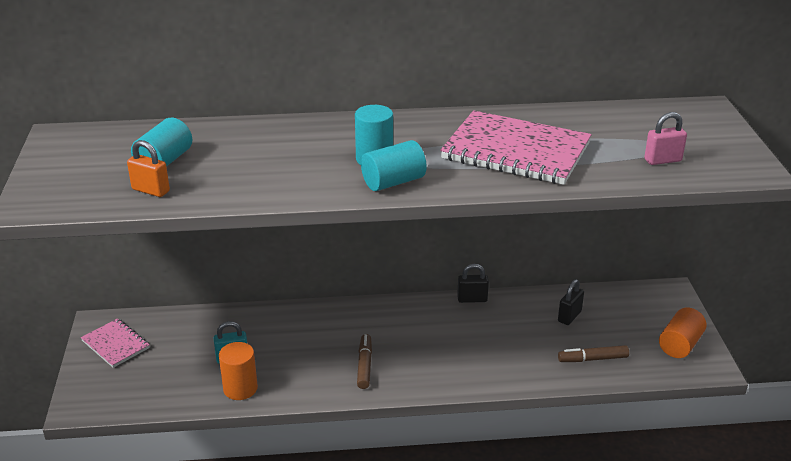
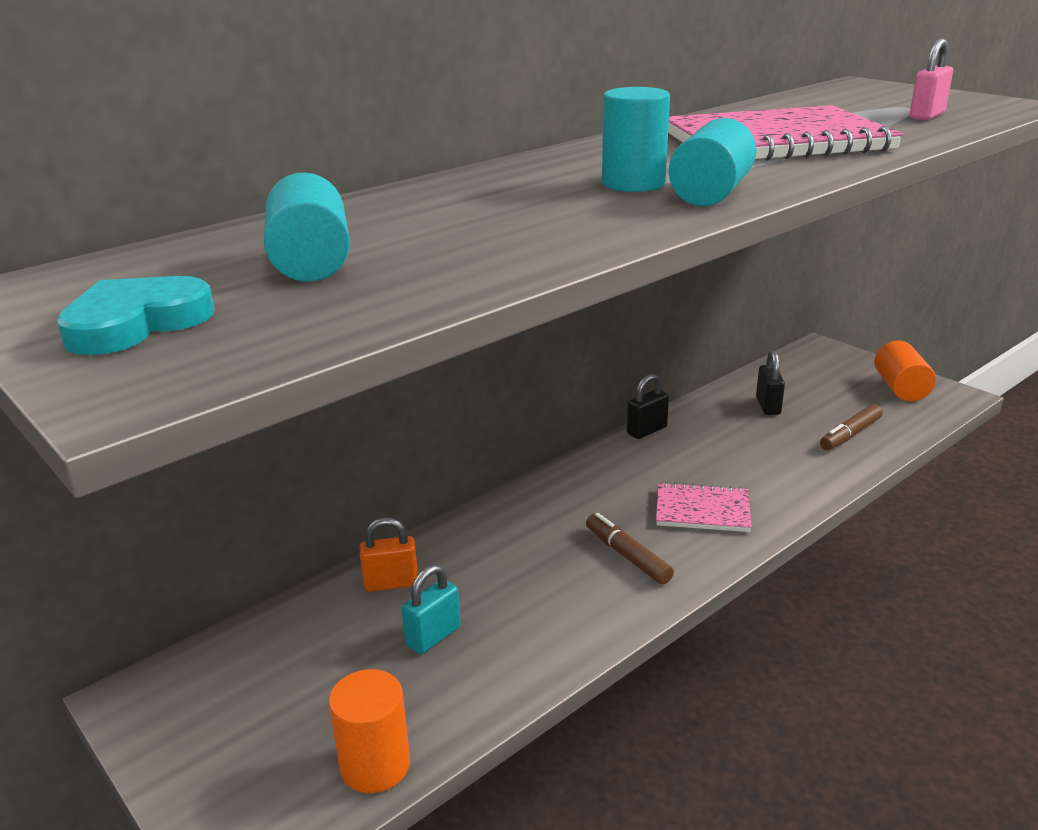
camera: 35 degrees left, 5 degrees down
pink notebook [81,318,150,368] -> pink notebook moved to [656,482,752,532]
orange padlock [127,140,170,197] -> orange padlock moved to [360,517,418,592]
orange cylinder [219,342,258,400] -> orange cylinder moved to [329,669,410,793]
none -> turquoise heart [56,276,214,355]

